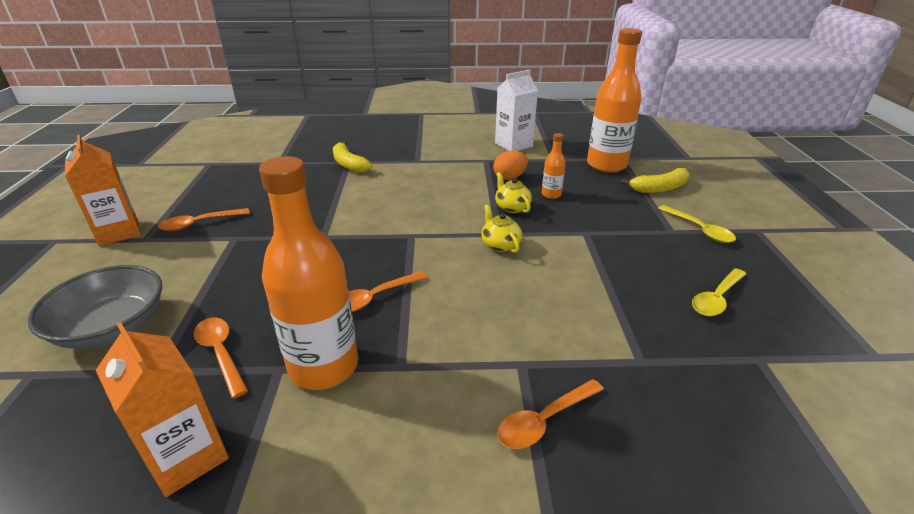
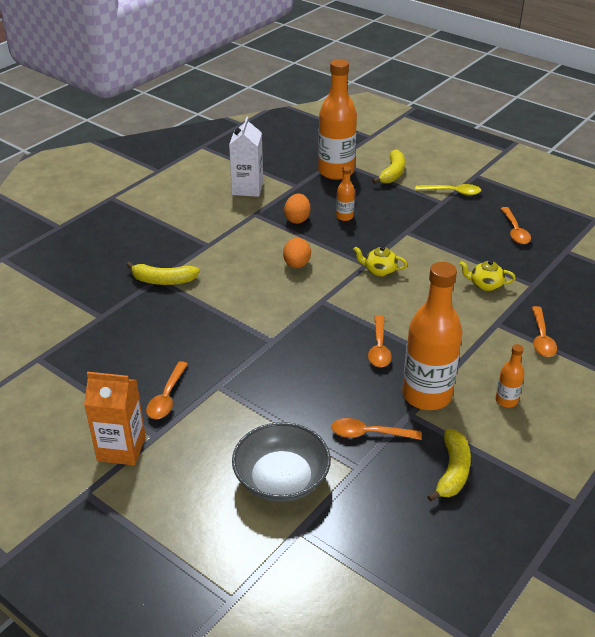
camera: 50 degrees left, 5 degrees up
orange carton [96,322,229,497] -> yellow banana [427,429,471,502]
yellow teapot [495,172,532,213] -> yellow teapot moved to [460,260,516,291]
yellow spoon [692,268,746,316] -> orange spoon [501,207,531,244]
none -> orange egg [283,238,311,268]
none -> orange bottle [495,344,524,408]

